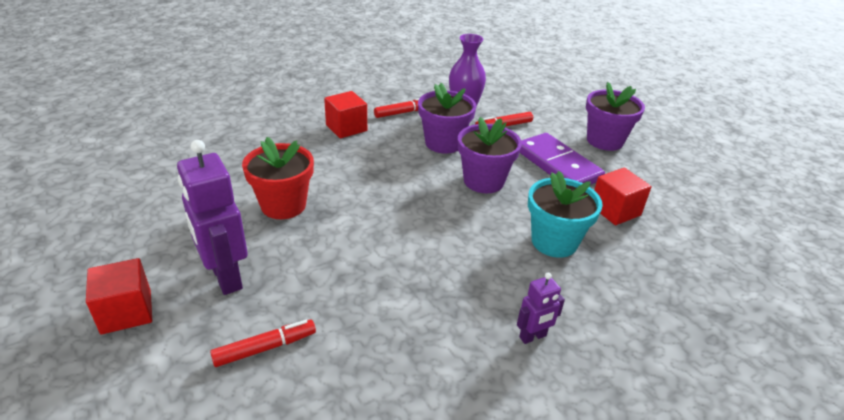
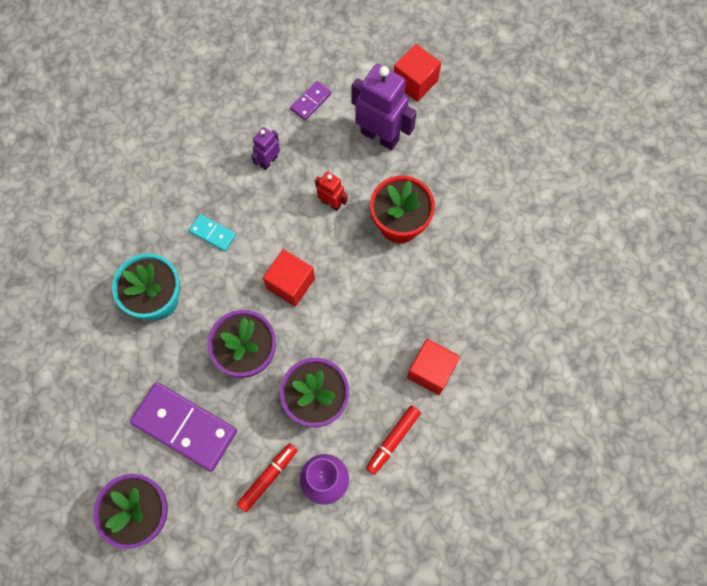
camera: 155 degrees right, 35 degrees up
red marker [210,319,316,367] -> purple domino [290,80,332,120]
purple robot [517,273,565,344] -> purple robot moved to [251,127,280,170]
red cube [594,168,652,225] -> red cube moved to [263,249,315,307]
none -> turquoise domino [189,214,236,251]
none -> red robot [315,171,348,211]

